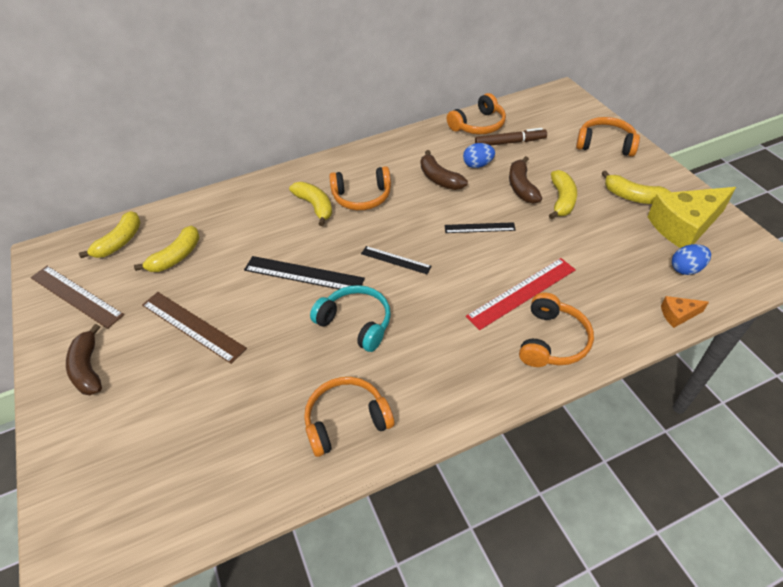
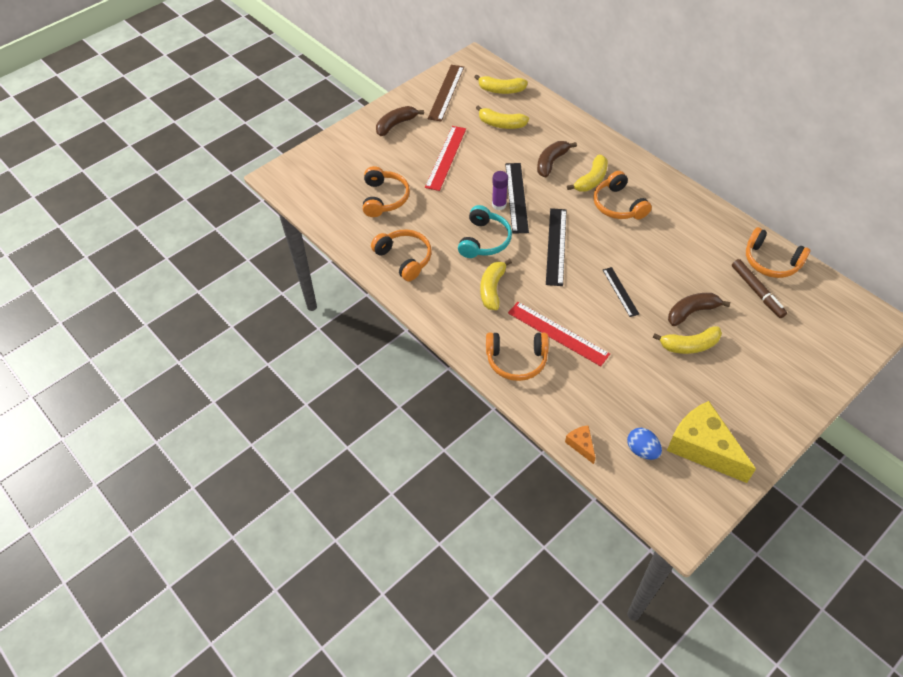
camera: 70 degrees right, 5 degrees up
brown ruler [142,292,247,364] -> red ruler [425,126,466,191]
black ruler [361,246,432,274] -> black ruler [546,208,567,286], size x1.67
brown banana [421,150,468,190] -> brown banana moved to [537,141,577,177]
blue egg [463,143,495,168] -> none
orange headphones [576,117,640,157] -> orange headphones moved to [363,166,410,217]
yellow banana [602,170,670,204] -> yellow banana moved to [480,259,512,310]
none -> purple glue stick [492,171,508,210]

